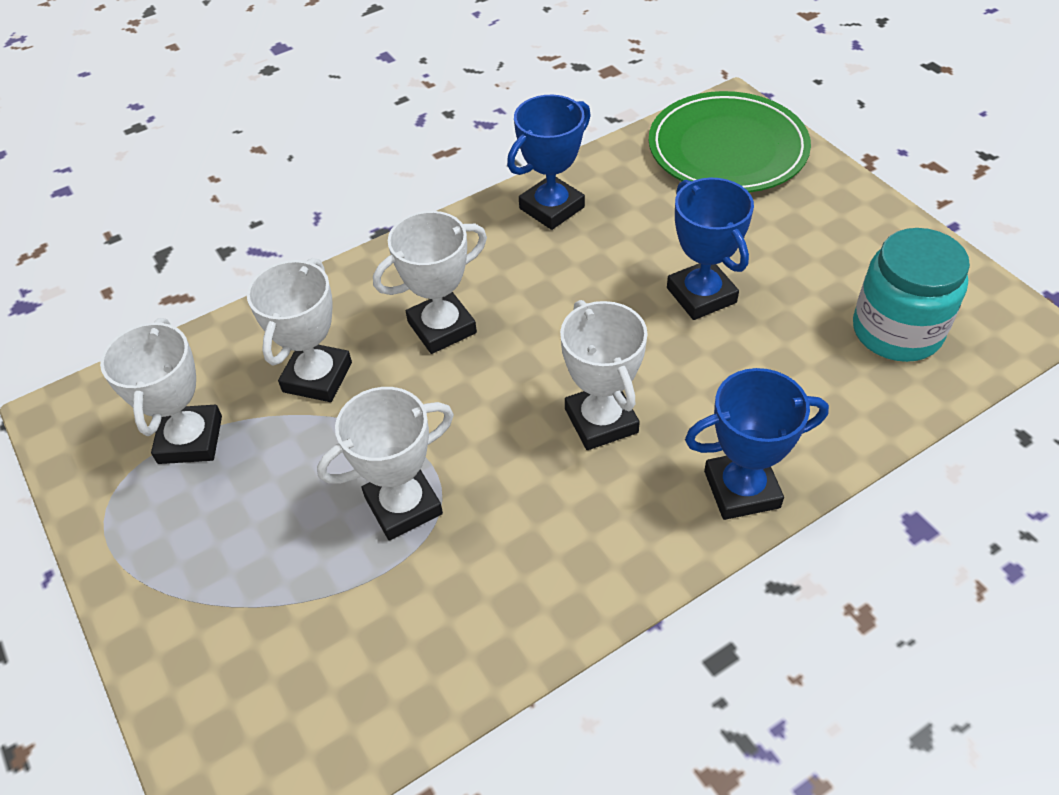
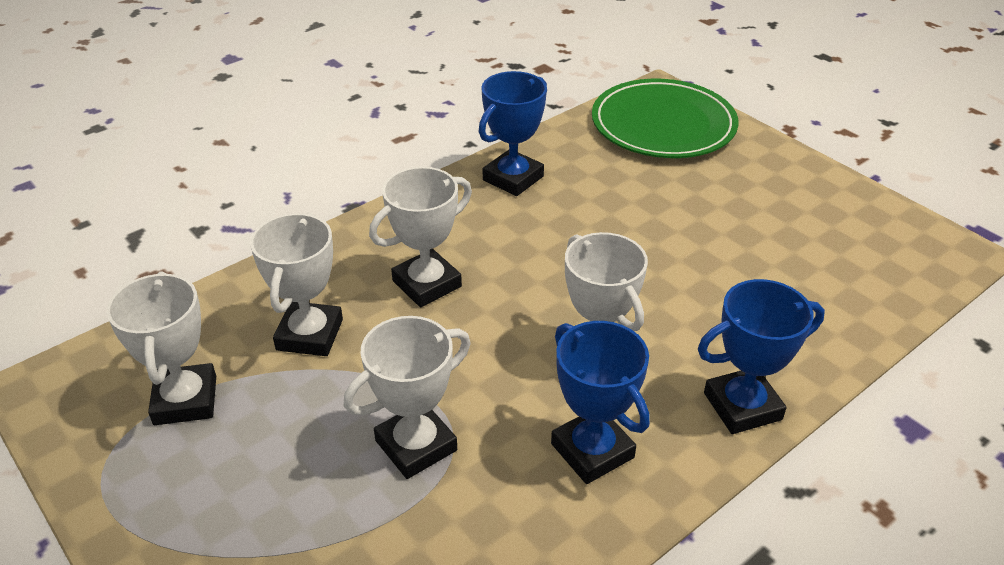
camera: 10 degrees left, 10 degrees down
blue trophy [667,178,754,320] -> blue trophy moved to [551,321,650,484]
turquoise jar [853,228,970,362] -> none

